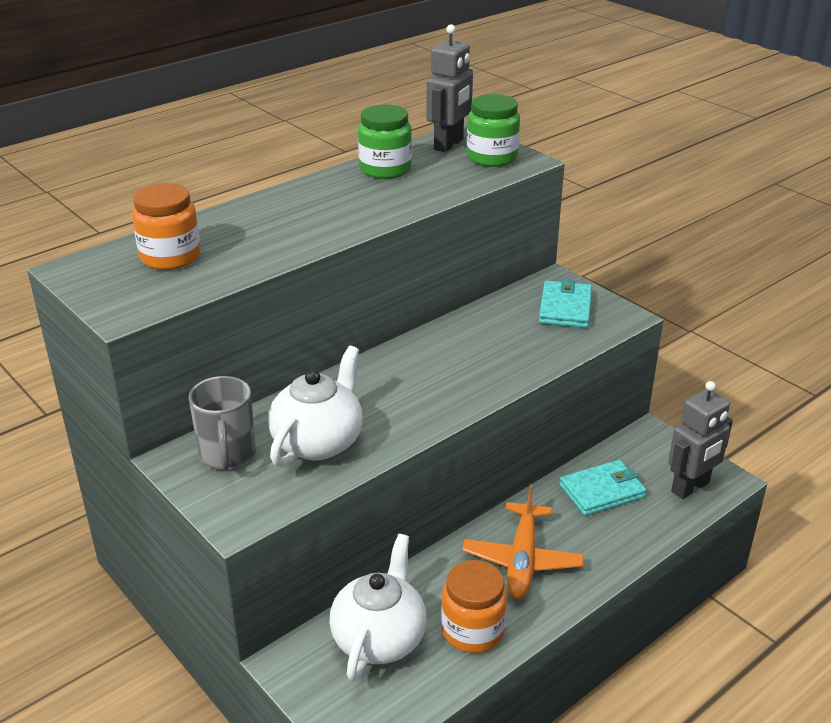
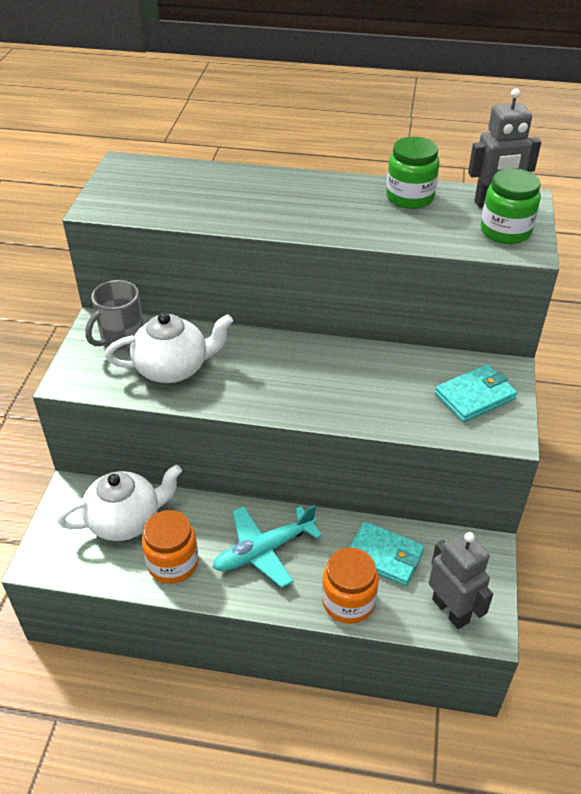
camera: 50 degrees right, 10 degrees up
orange jar [132,183,201,270] -> orange jar moved to [322,548,379,624]
orange plane [462,484,584,599] -> turquoise plane [213,505,322,588]
grey robot [668,381,733,499] -> grey robot turned 135 degrees counterclockwise [429,531,493,629]

